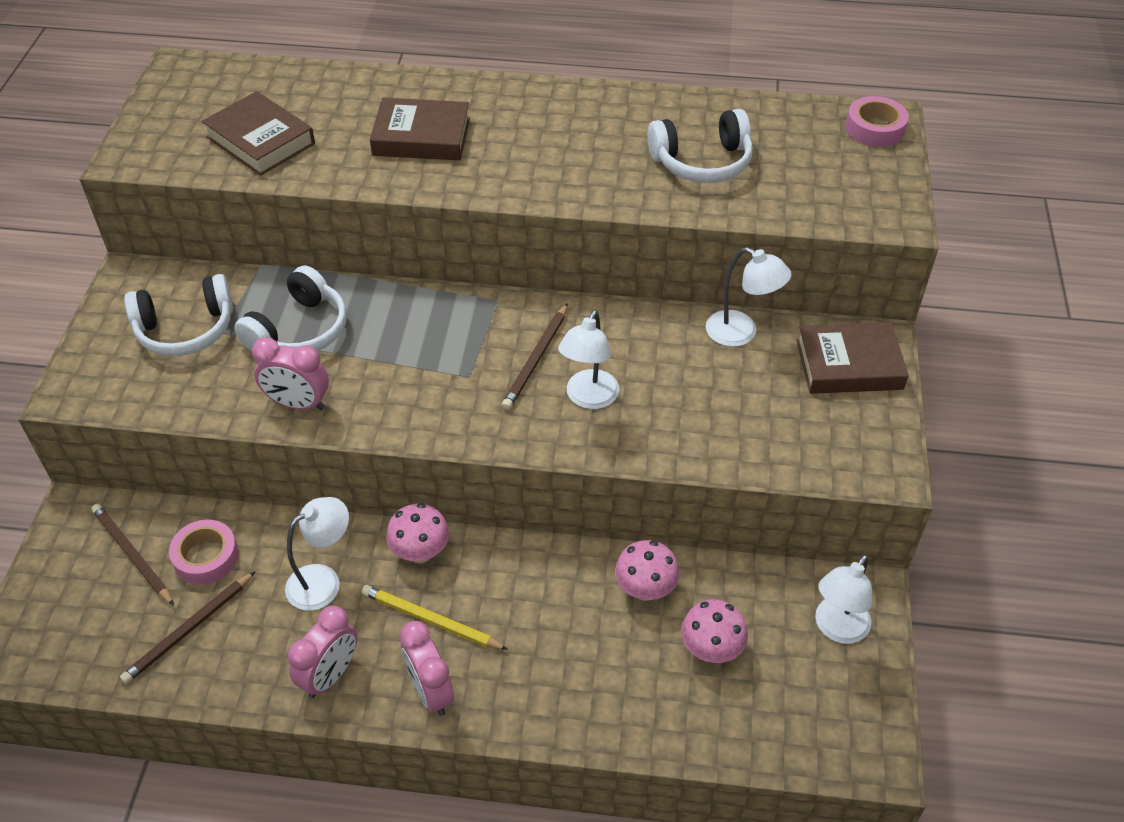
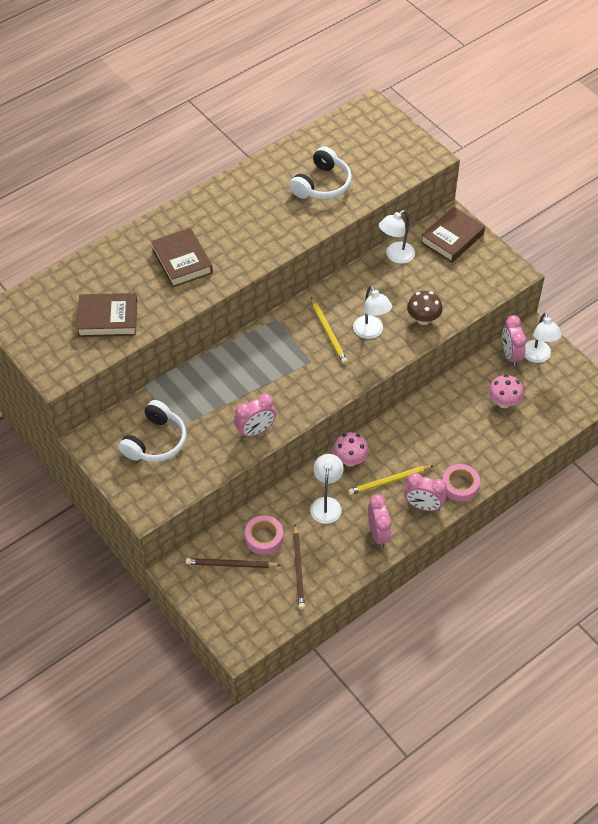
camera: 45 degrees left, 5 degrees up
white headphones [234,265,347,351] -> none
brown book [370,98,470,160] -> brown book turned 75 degrees counterclockwise [151,228,213,287]
brown pencil [501,303,568,410] -> yellow pencil [311,297,347,364]
pink mushroom [615,540,679,601] -> none
white lamp [706,247,792,347] -> white lamp turned 150 degrees clockwise [379,210,415,264]
pink tape [845,96,909,147] -> pink tape moved to [442,464,480,502]
none -> brown mushroom [407,291,443,325]
none -> pink clock [502,315,527,367]

